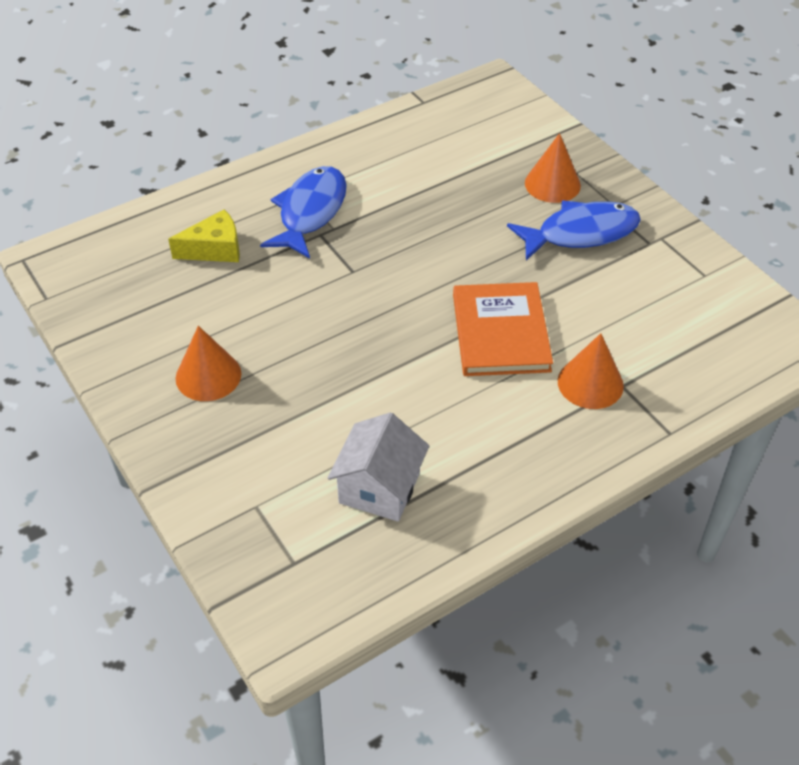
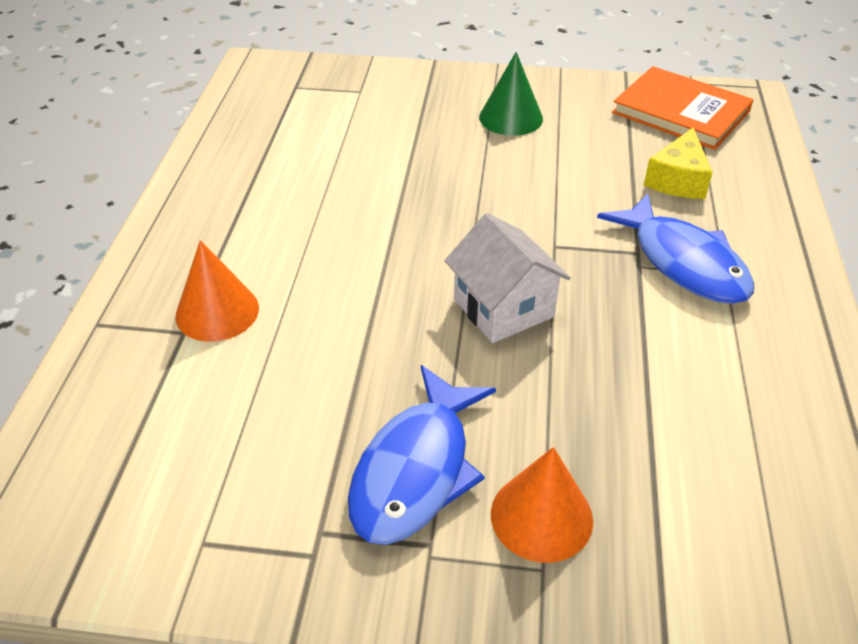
camera: 130 degrees right, 5 degrees down
orange cone [176,326,241,401] -> green cone [479,52,543,136]
white house [328,412,429,522] -> white house moved to [445,213,571,343]
orange book [453,282,553,376] -> orange book moved to [612,66,754,150]

